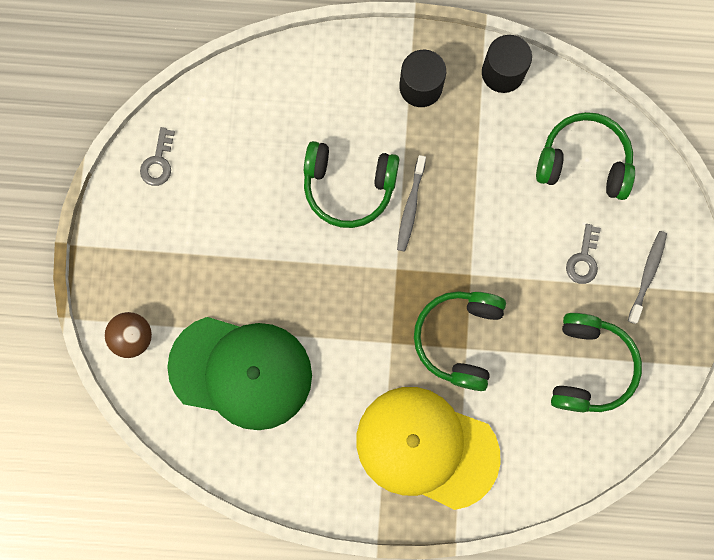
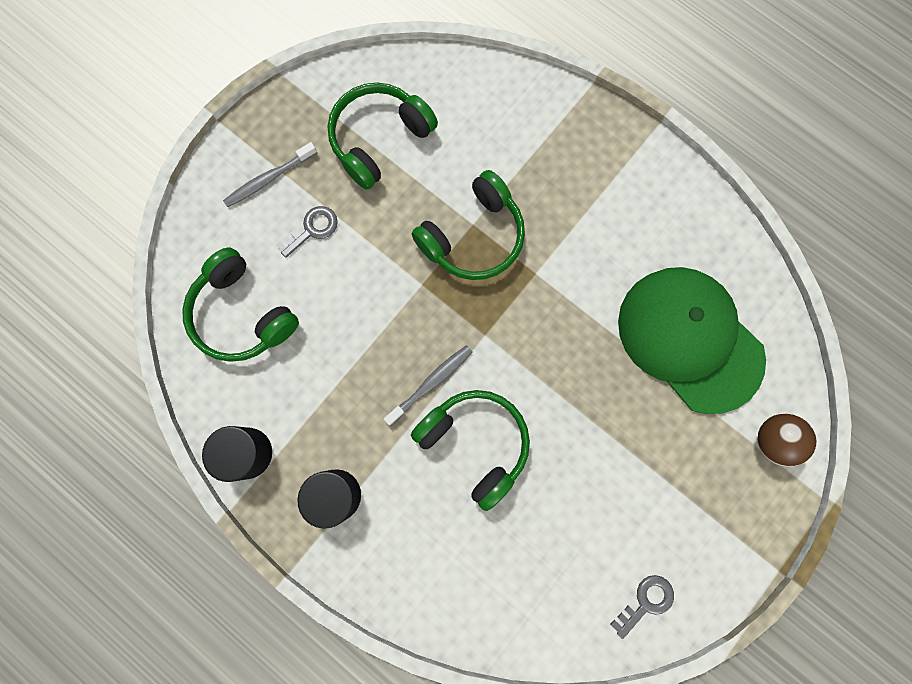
camera: 145 degrees left, 0 degrees up
yellow cap [357,387,501,510] -> none

